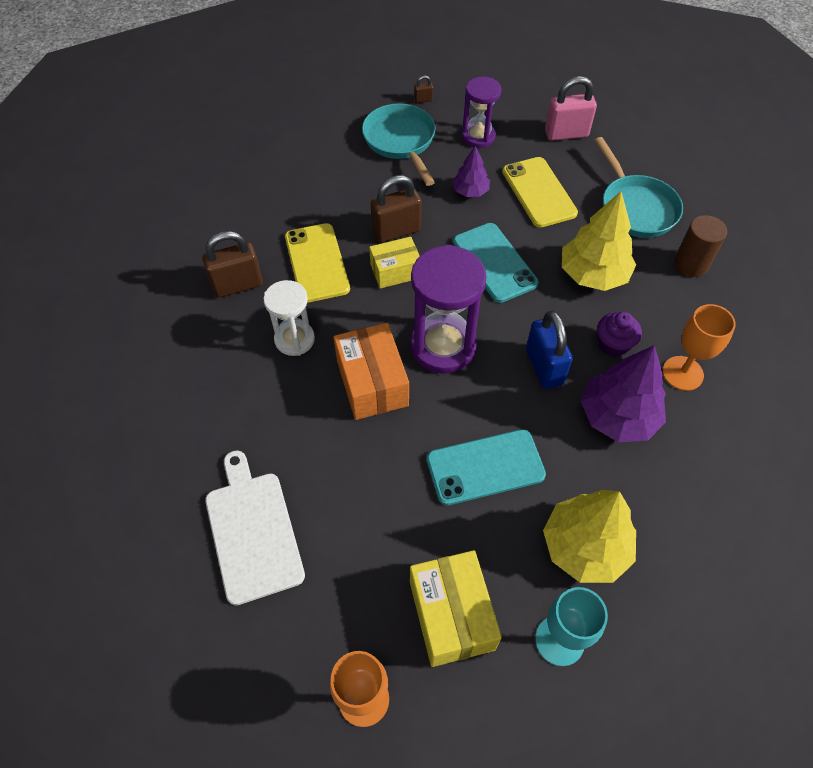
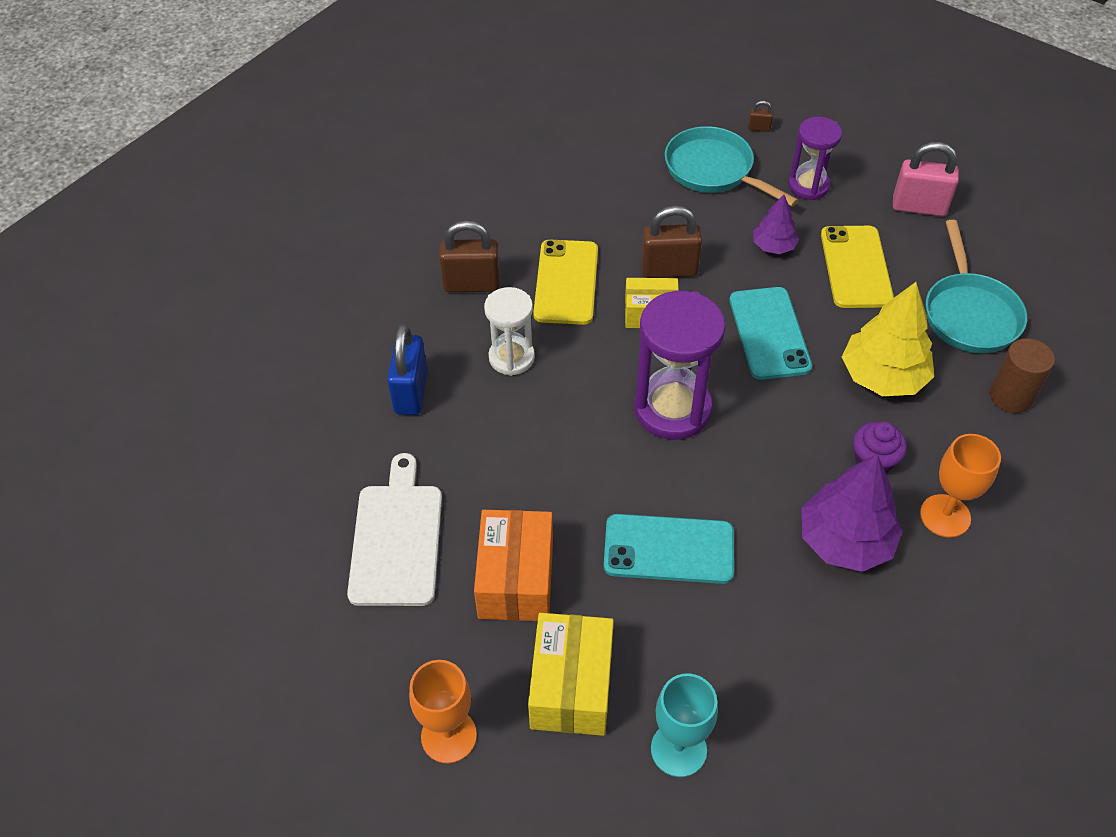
camera: 20 degrees right, 5 degrees down
orange box [334,323,409,420] -> orange box moved to [474,510,553,621]
turquoise pan [362,104,436,186] -> turquoise pan turned 45 degrees counterclockwise [665,126,798,207]
blue padlock [526,311,573,389] -> blue padlock moved to [387,324,428,415]
yellow tree [543,490,636,583] -> none

